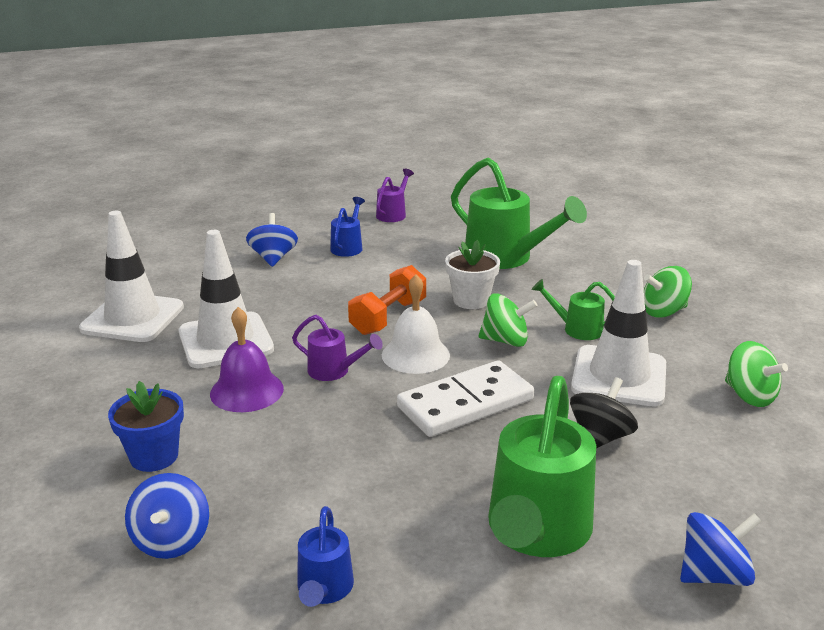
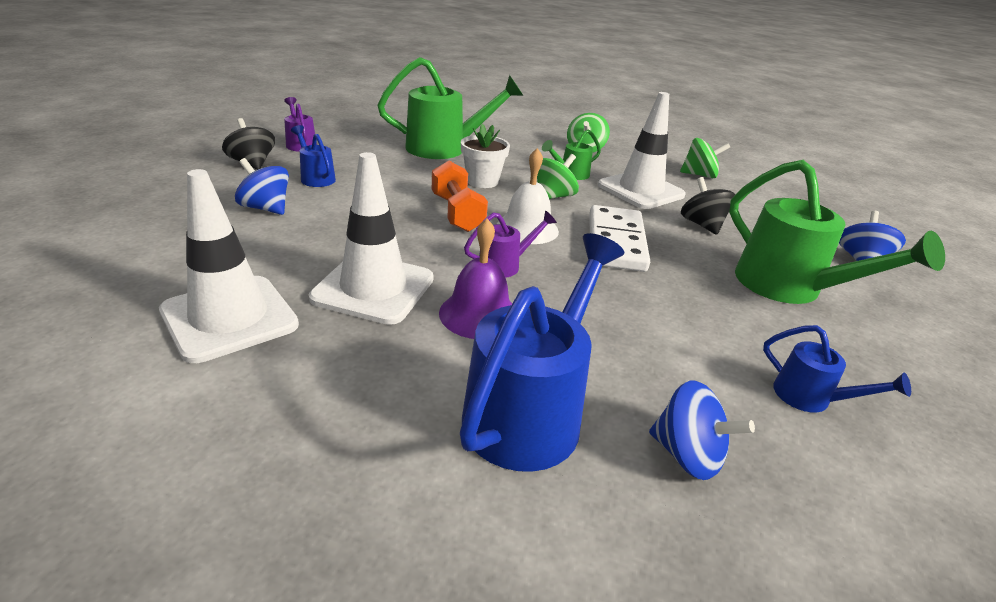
camera: 55 degrees left, 5 degrees up
blue flower pot [108,381,184,472] -> blue watering can [460,233,624,472]
none -> black spinning top [222,118,275,170]

